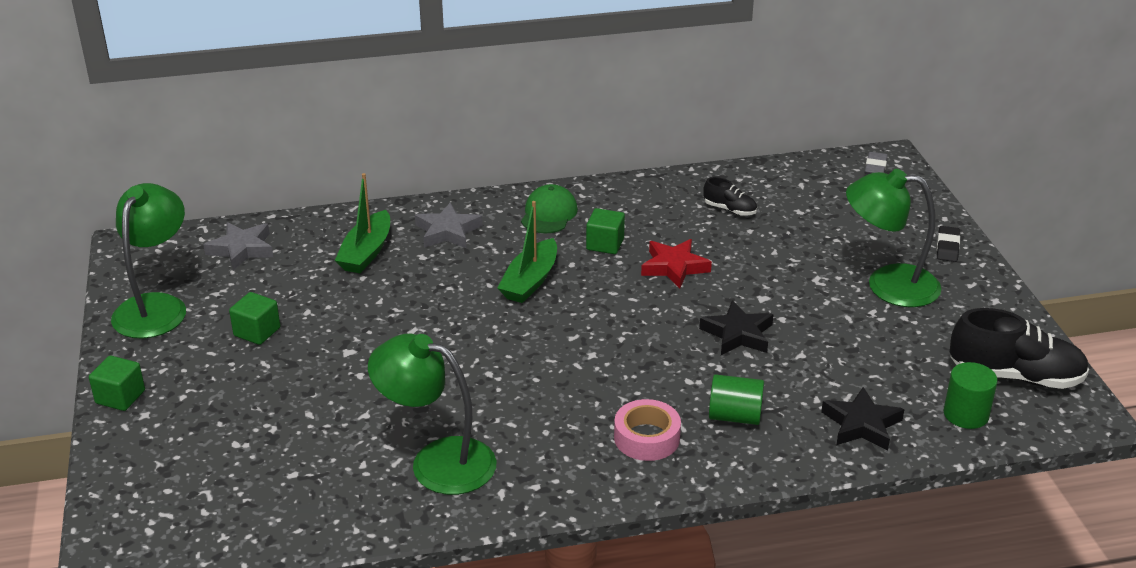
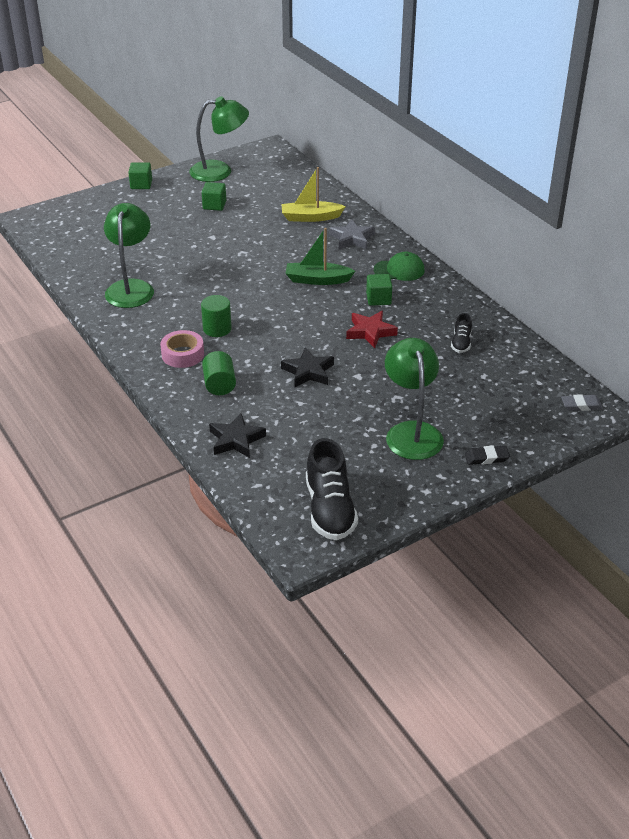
camera: 70 degrees right, 5 degrees up
grey star [203,222,273,270] -> none
green boat [335,173,390,273] -> yellow boat [281,167,346,222]
green cylinder [943,362,998,429] -> green cylinder moved to [201,295,232,337]

